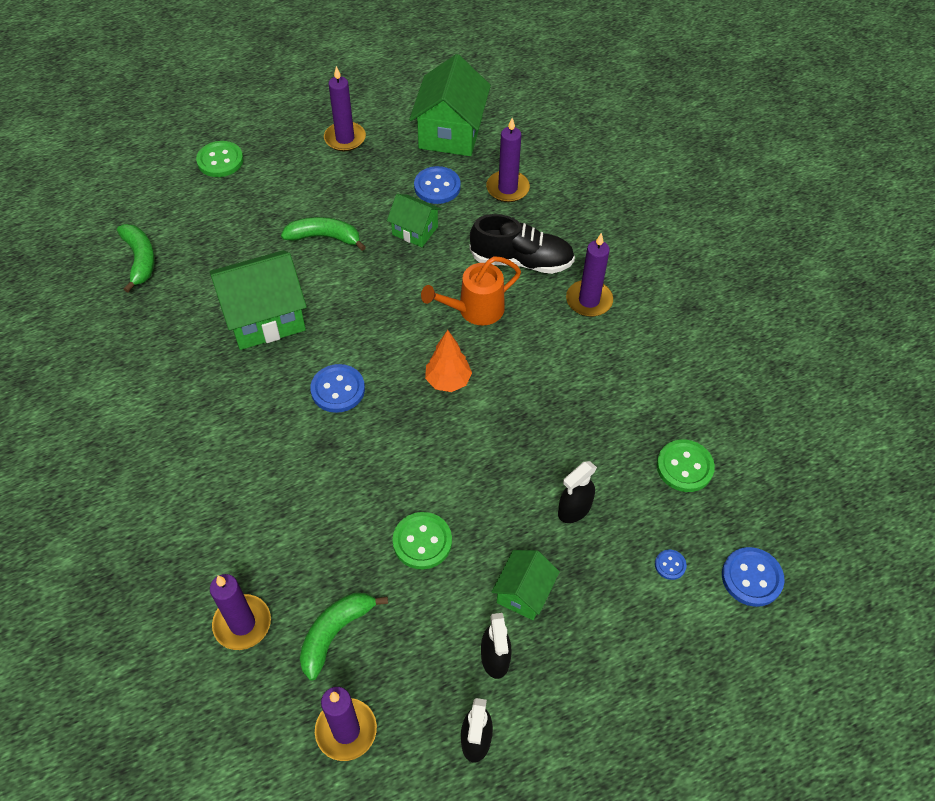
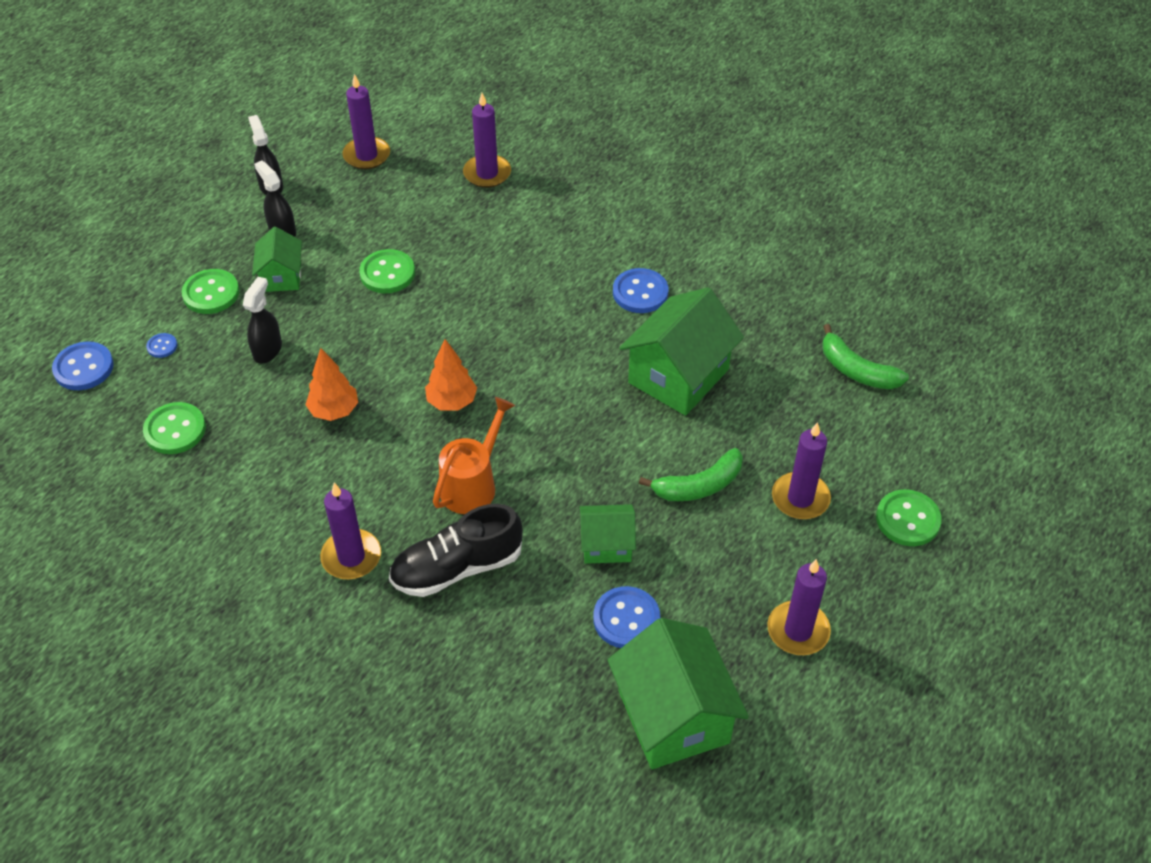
camera: 150 degrees right, 5 degrees down
green banana [300,593,388,681] -> none
blue button [310,364,365,413] -> blue button moved to [613,268,668,313]
purple candle [486,118,530,202] -> purple candle moved to [772,422,831,519]
none -> green button [182,269,239,314]
none -> orange tree [306,348,358,421]

